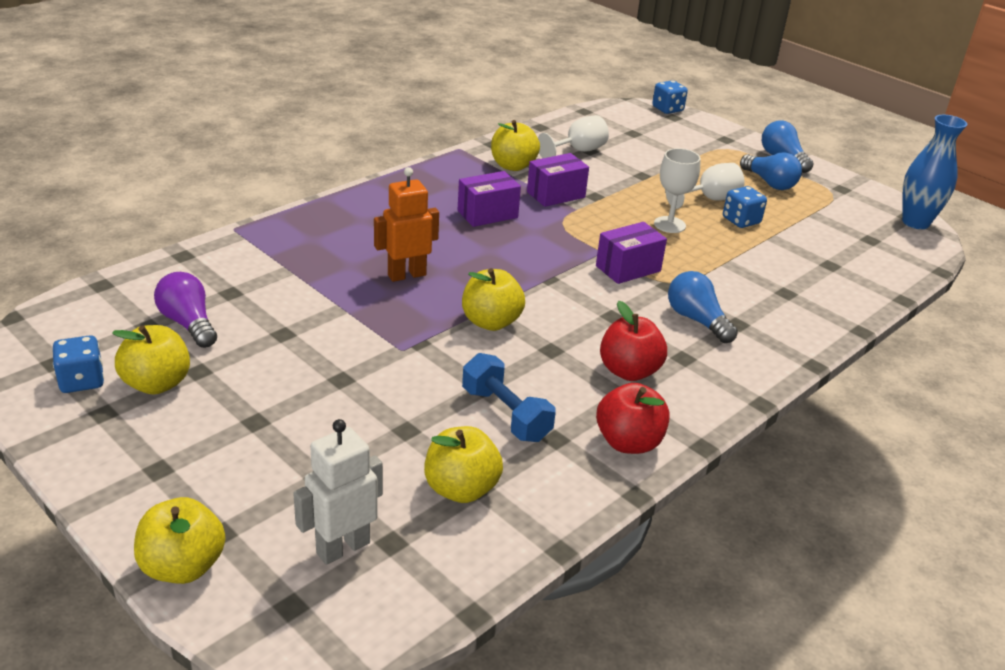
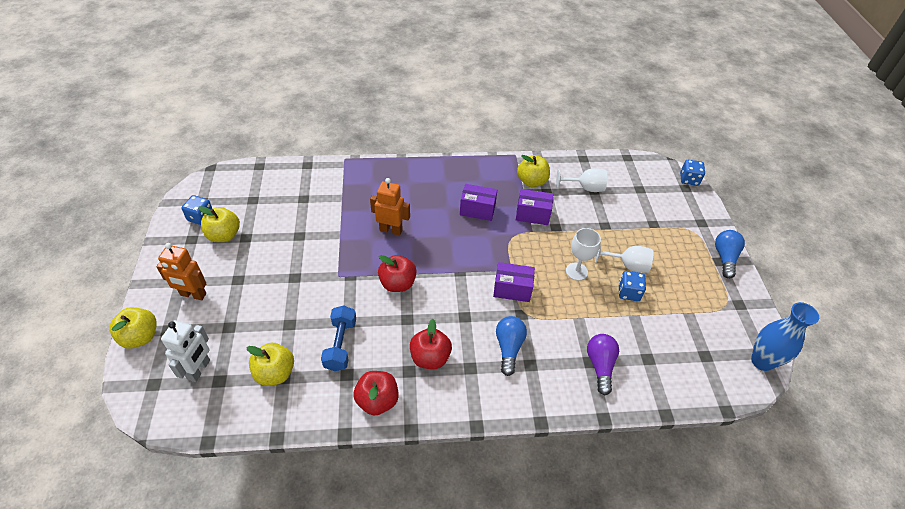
camera: 40 degrees right, 15 degrees up
purple light bulb [154,272,217,348] -> purple light bulb moved to [587,334,619,395]
white robot [293,419,383,565] -> white robot turned 105 degrees clockwise [161,320,210,382]
yellow apple [462,268,525,331] -> red apple [378,255,417,292]
blue light bulb [740,152,802,190] -> none
none -> orange robot [156,243,207,300]

